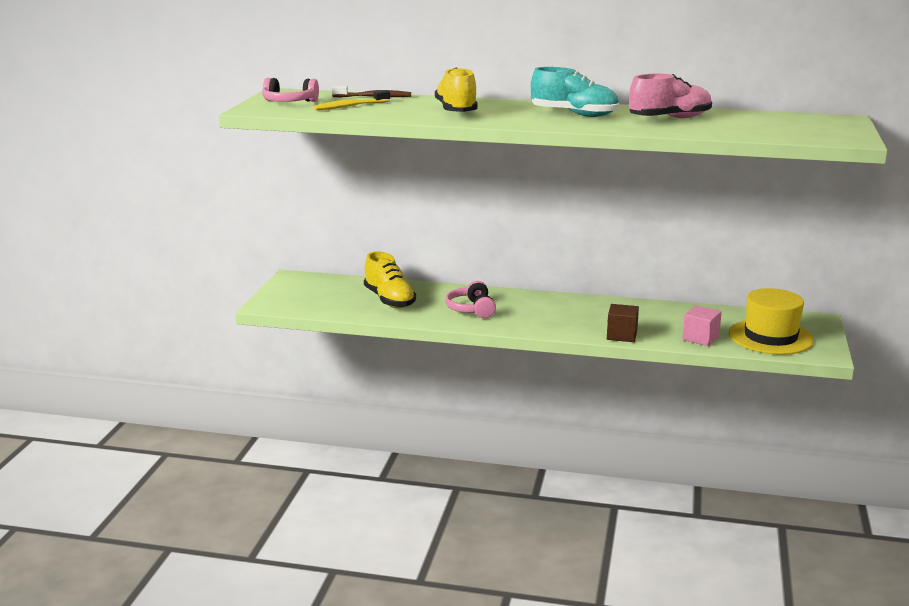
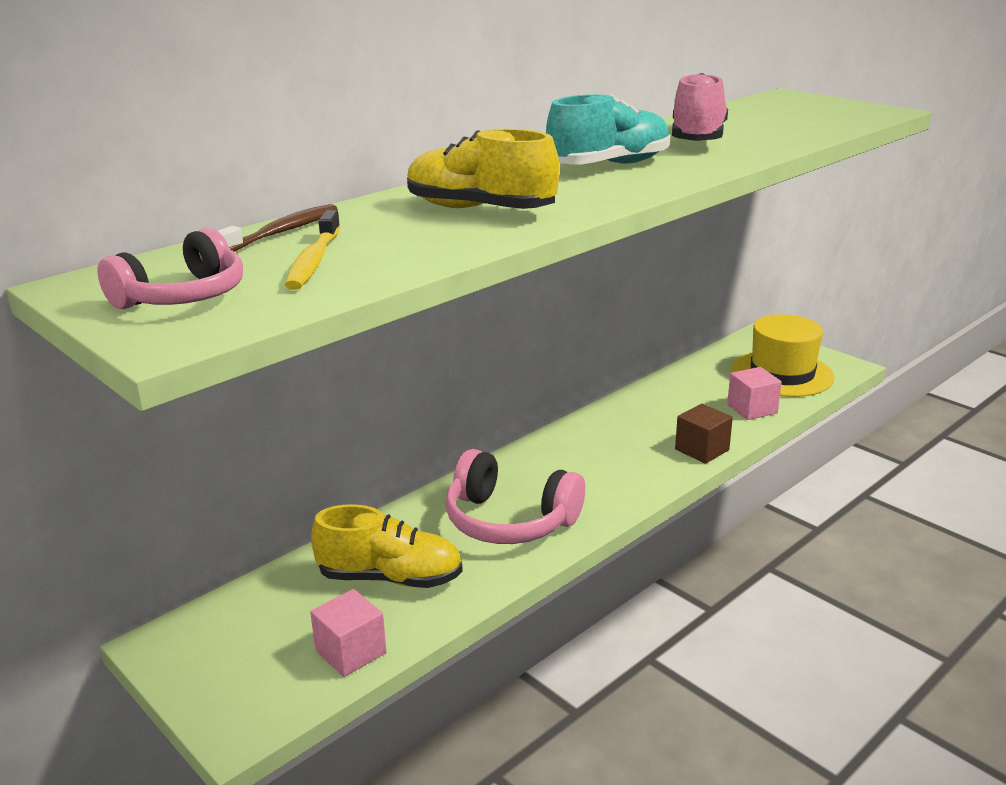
camera: 55 degrees left, 5 degrees up
pink headphones [445,281,496,318] -> pink headphones [445,449,585,544], size x1.52
none -> pink cube [310,589,387,677]

